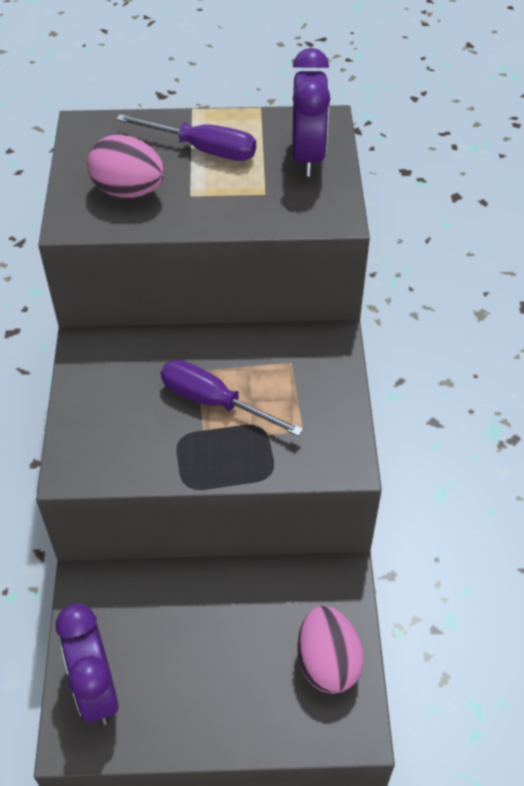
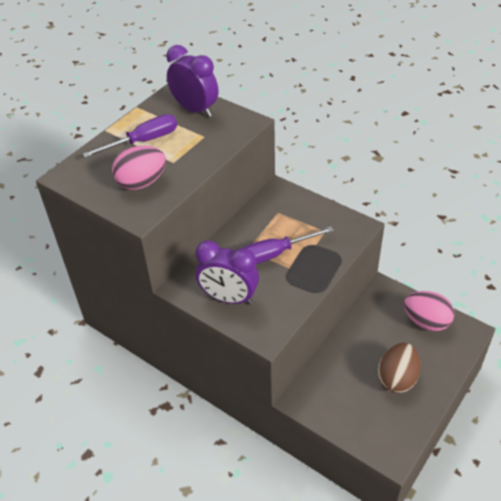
camera: 50 degrees left, 5 degrees down
purple clock [56,604,119,725] -> purple clock moved to [195,240,259,305]
none -> brown egg [378,343,421,393]

